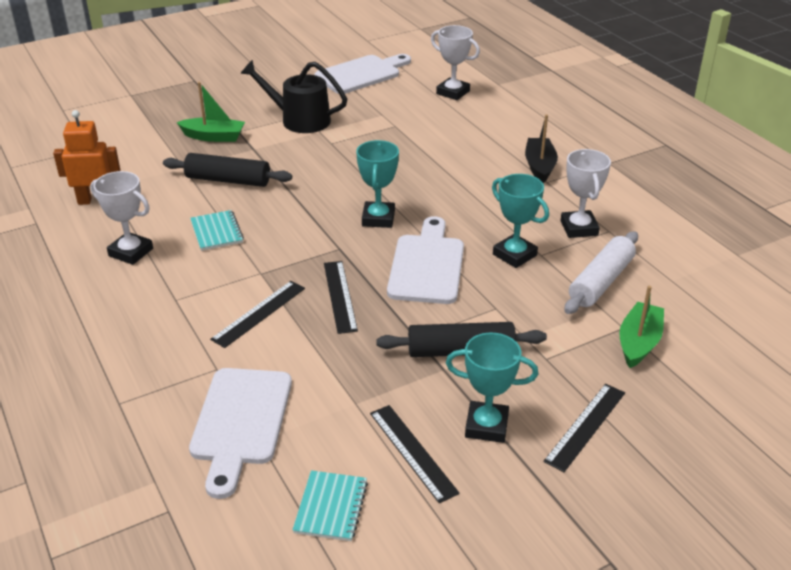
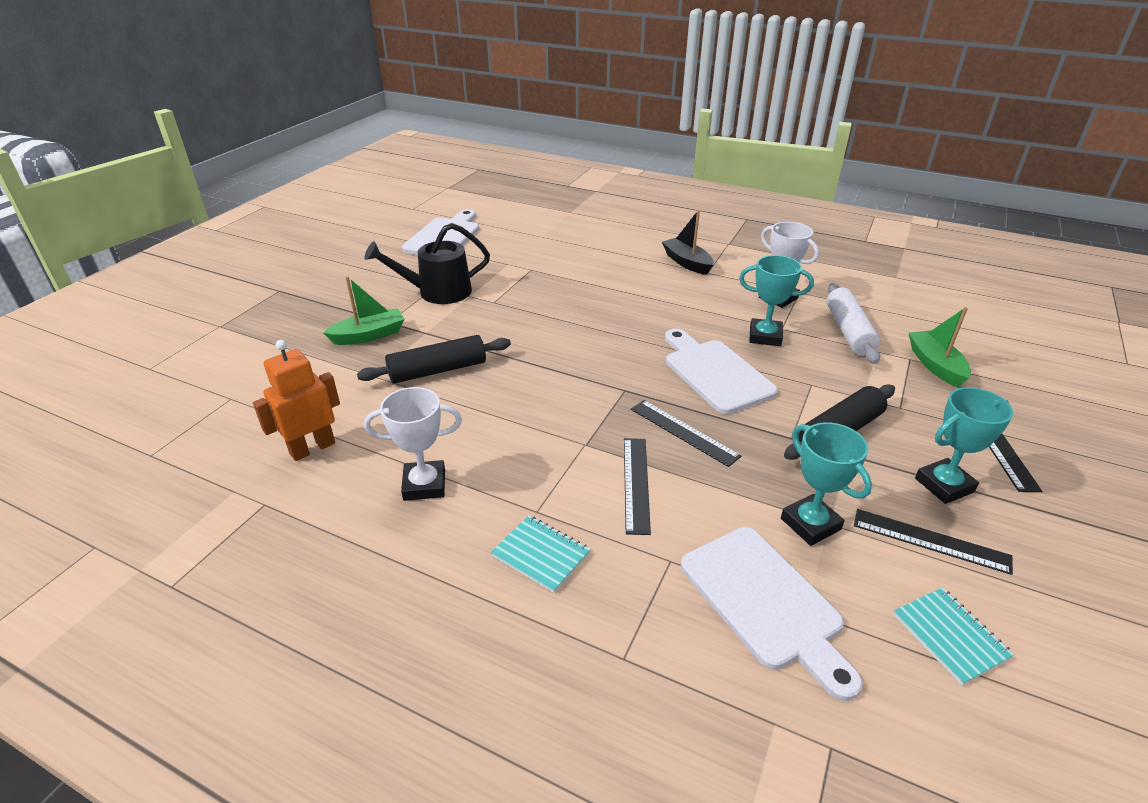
camera: 35 degrees left, 0 degrees up
turquoise notebook [190,210,244,251] -> turquoise notebook moved to [491,515,591,593]
turquoise trophy [356,140,399,228] -> turquoise trophy moved to [781,422,872,546]
white trophy [431,25,480,100] -> none

